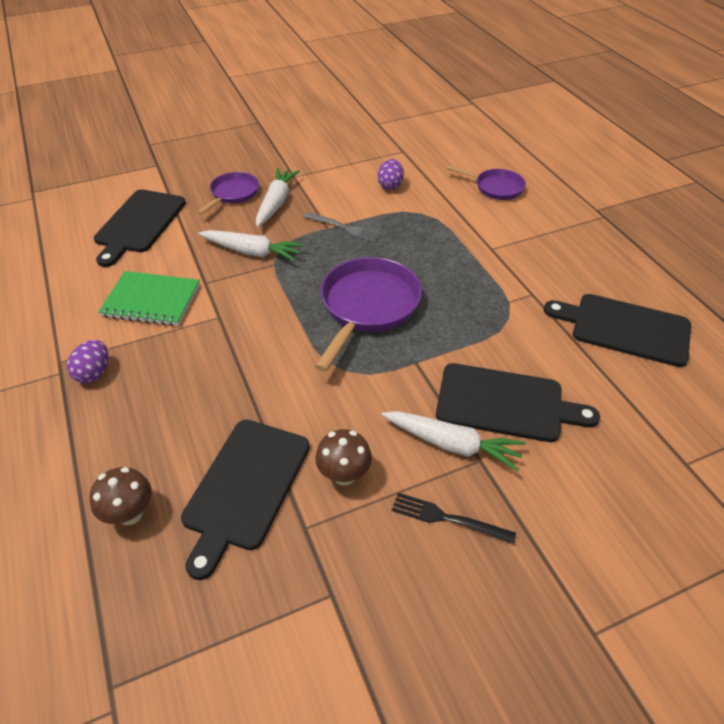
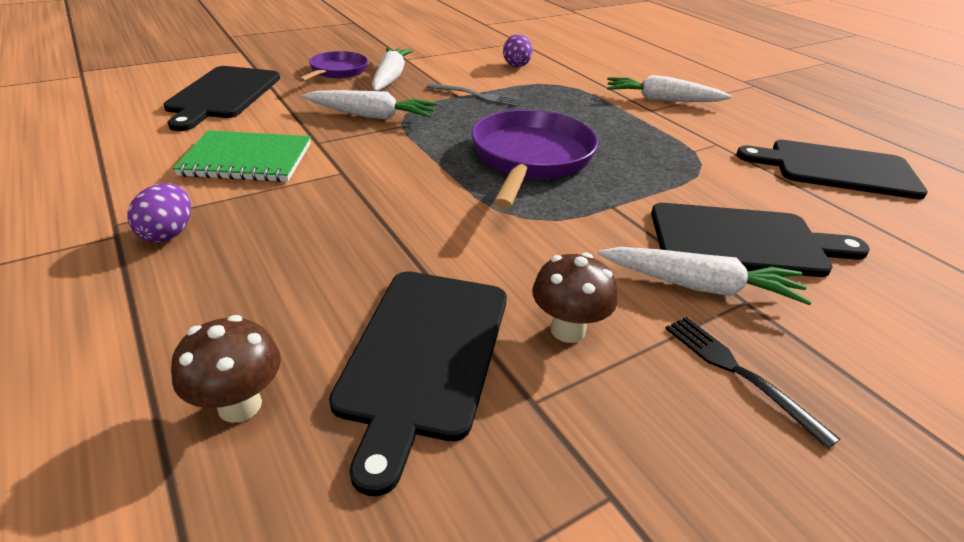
camera: 10 degrees left, 10 degrees down
black fork [392,493,516,544] -> black fork turned 45 degrees clockwise [665,317,840,449]
purple pan [446,165,526,200] -> none
none -> white carrot [607,75,732,102]

